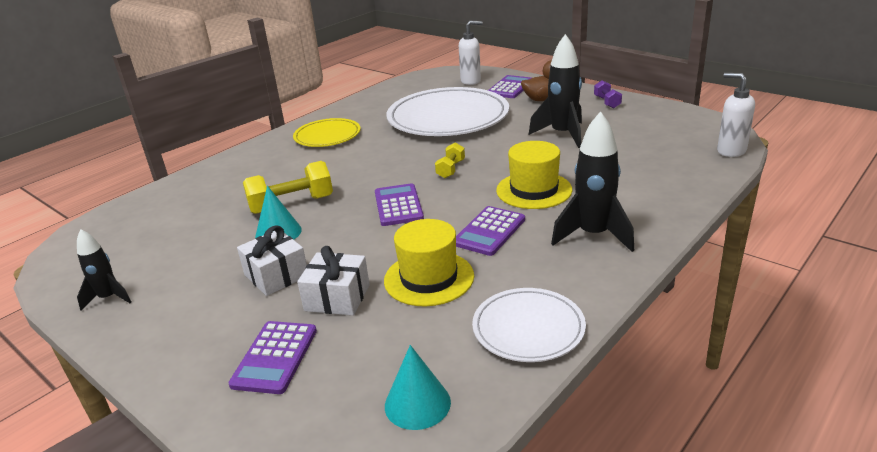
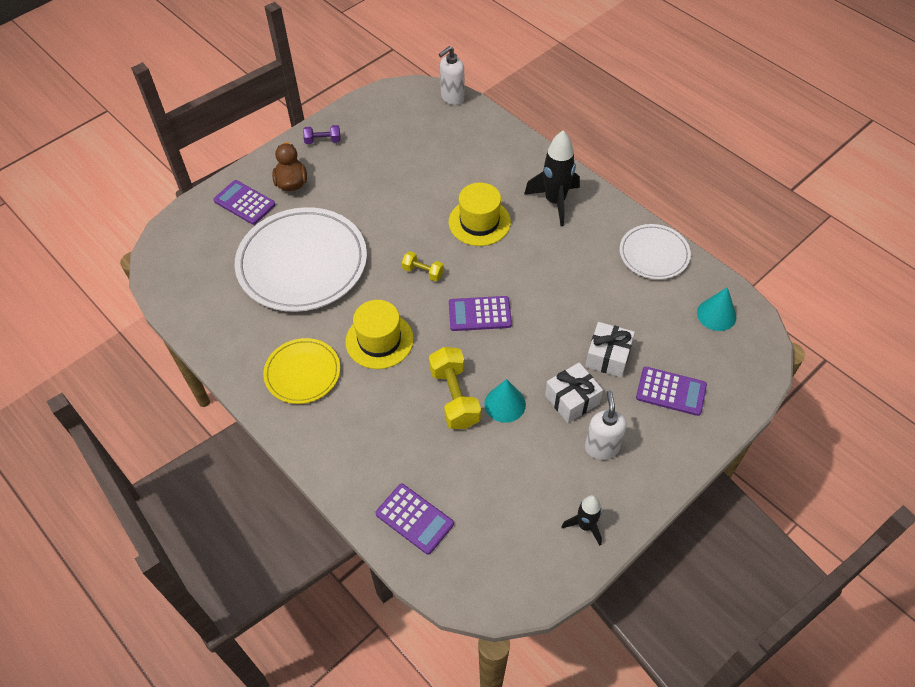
camera: 85 degrees left, 25 degrees up
yellow hat [384,219,474,306] -> yellow hat moved to [345,300,414,369]
purple calculator [456,206,525,256] -> purple calculator moved to [375,484,454,555]
white soap dispenser [459,21,482,85] -> white soap dispenser moved to [585,390,627,460]
black rocket [529,34,582,148] -> none

